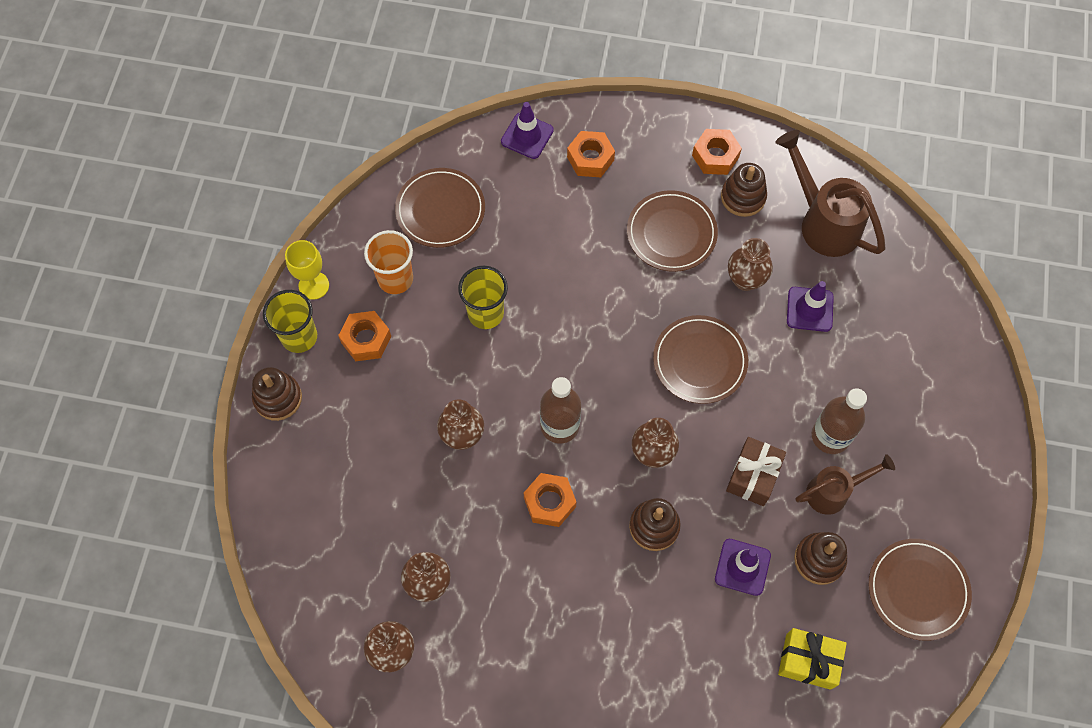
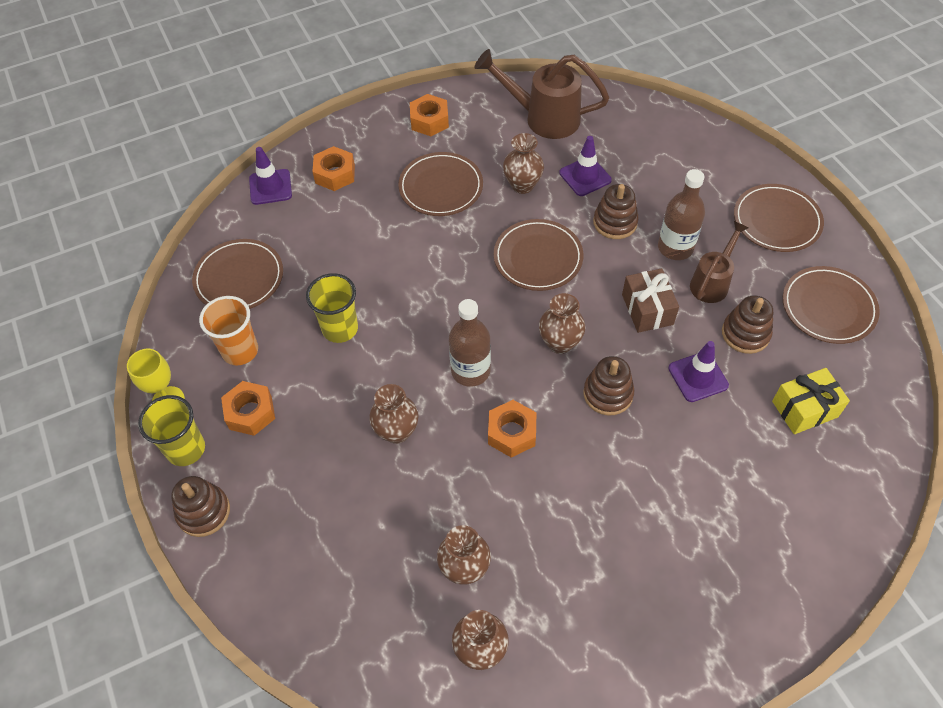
camera: 35 degrees left, 10 degrees down
brown stacking toy [721,163,767,217] -> brown stacking toy moved to [593,184,639,239]
none -> brown plate [734,184,824,252]

